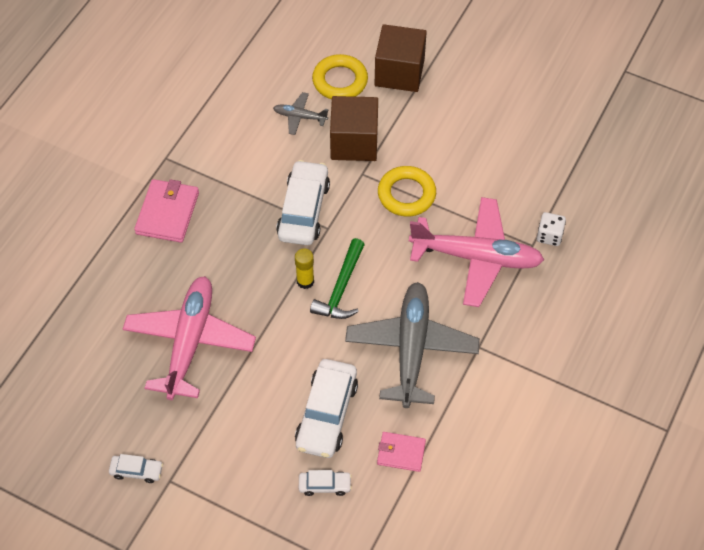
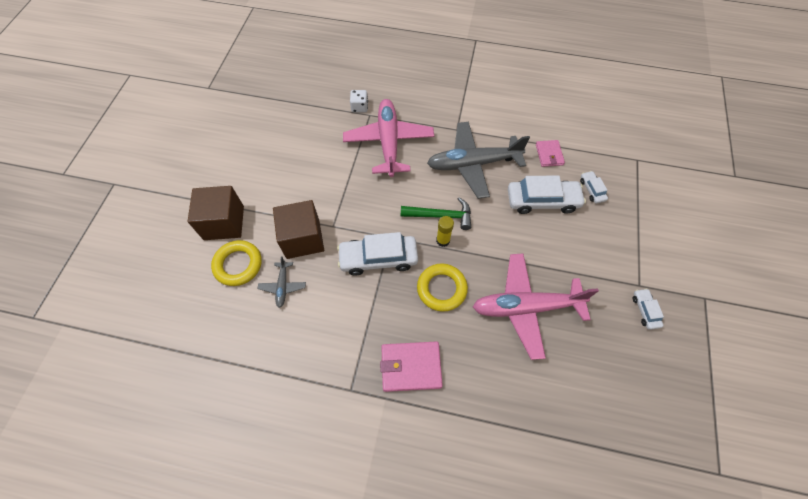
camera: 105 degrees left, 5 degrees up
yellow ring [378,166,436,216] -> yellow ring moved to [417,263,468,312]

